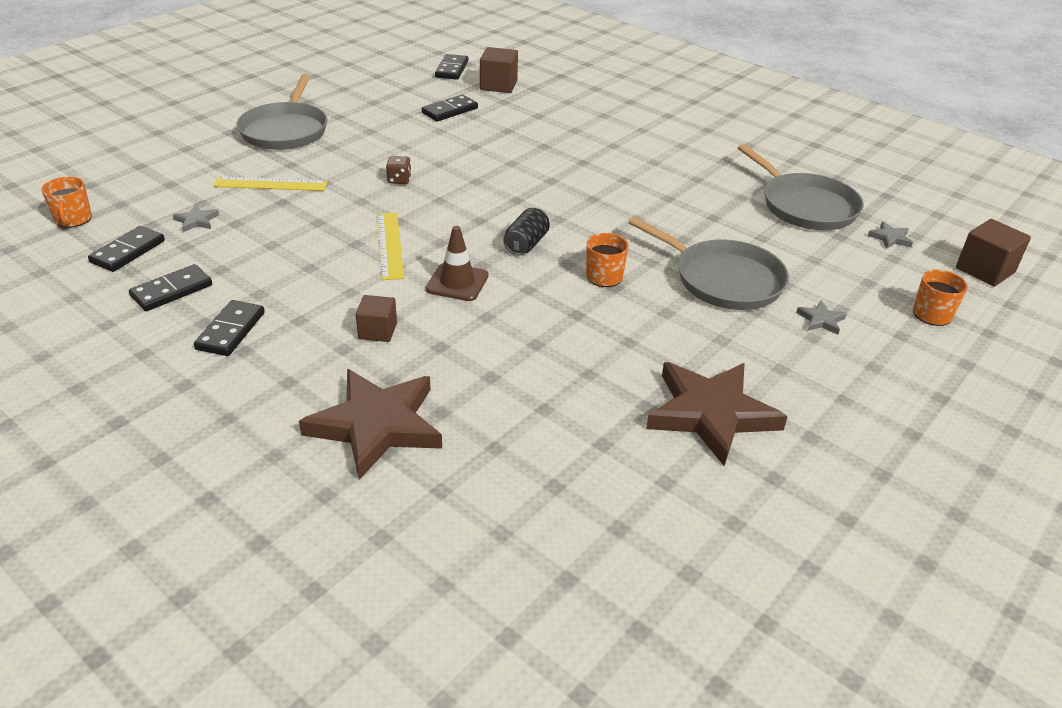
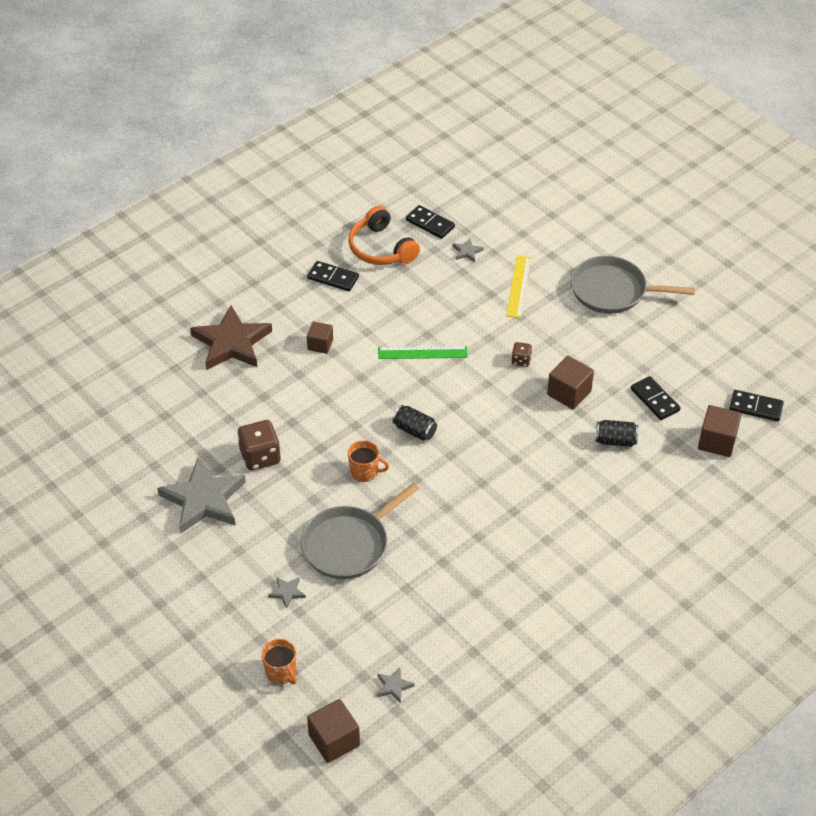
camera: 100 degrees right, 10 degrees up
orange mug [41,177,92,228] -> none
black domino [129,264,212,311] -> orange headphones [348,206,420,265]
yellow ruler [377,213,404,280] -> green ruler [378,346,468,359]
brown traffic cone [426,226,489,301] -> none
brown star [646,362,788,466] -> grey star [157,458,246,534]
grey pan [738,144,864,230] -> none
none -> brown dice [237,420,281,471]
none -> brown cube [547,356,594,409]
none -> black can [595,420,638,447]

